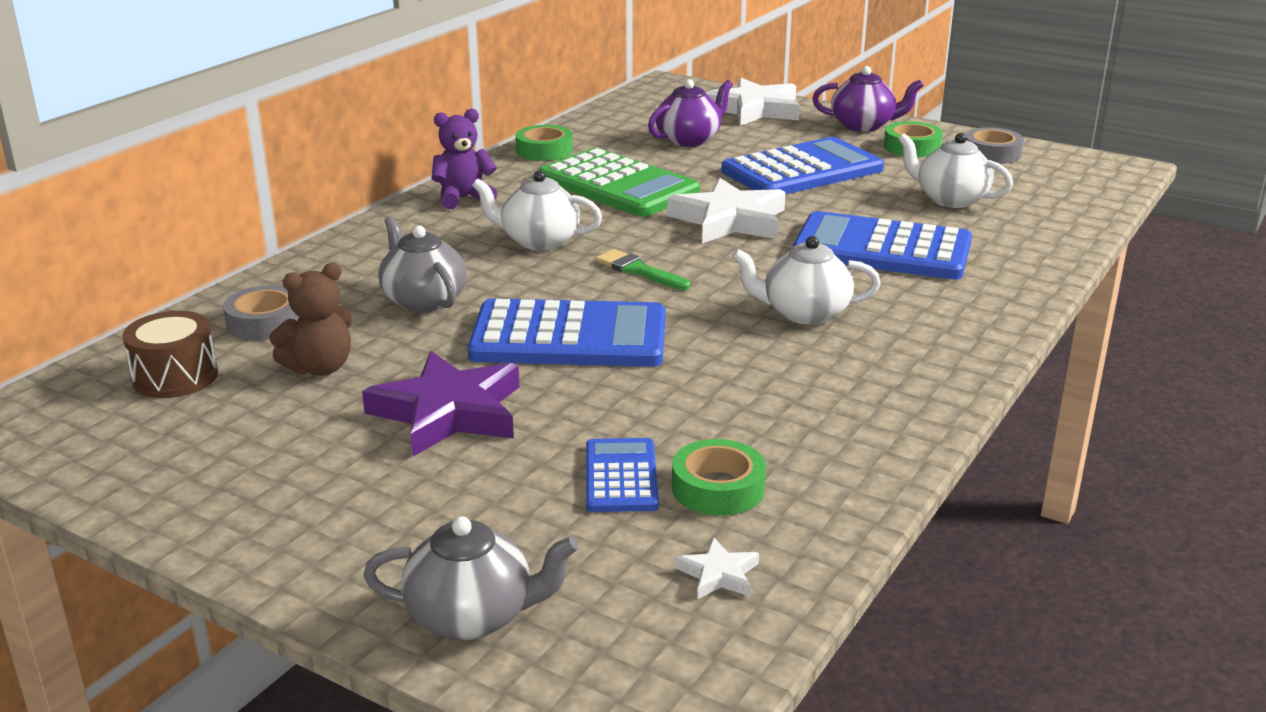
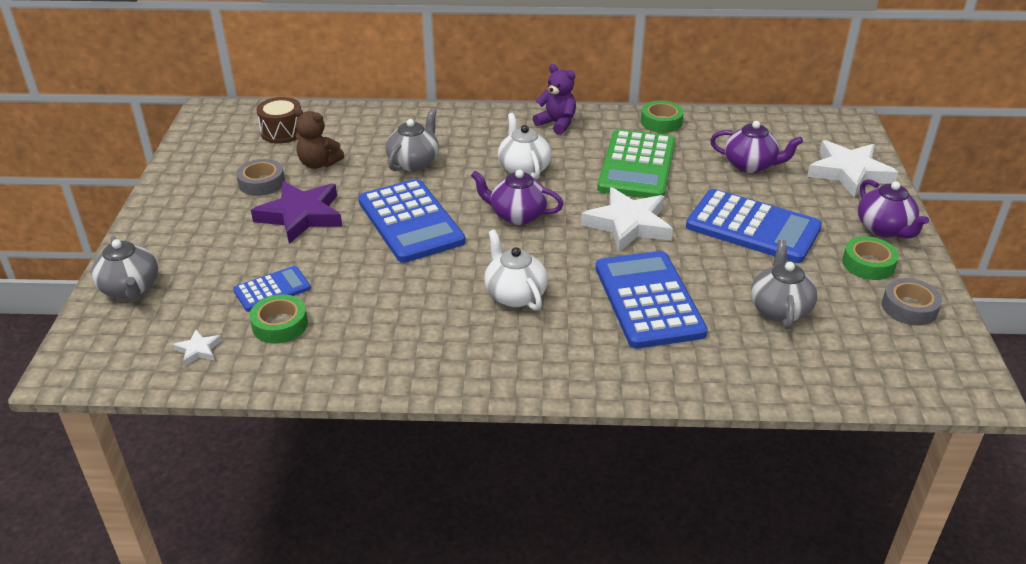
camera: 60 degrees right, 10 degrees up
grey tape [223,285,300,340] -> grey tape moved to [236,159,285,196]
green brush [595,249,690,290] -> purple teapot [471,170,563,225]
white teapot [898,133,1013,208] -> grey teapot [751,240,817,329]

